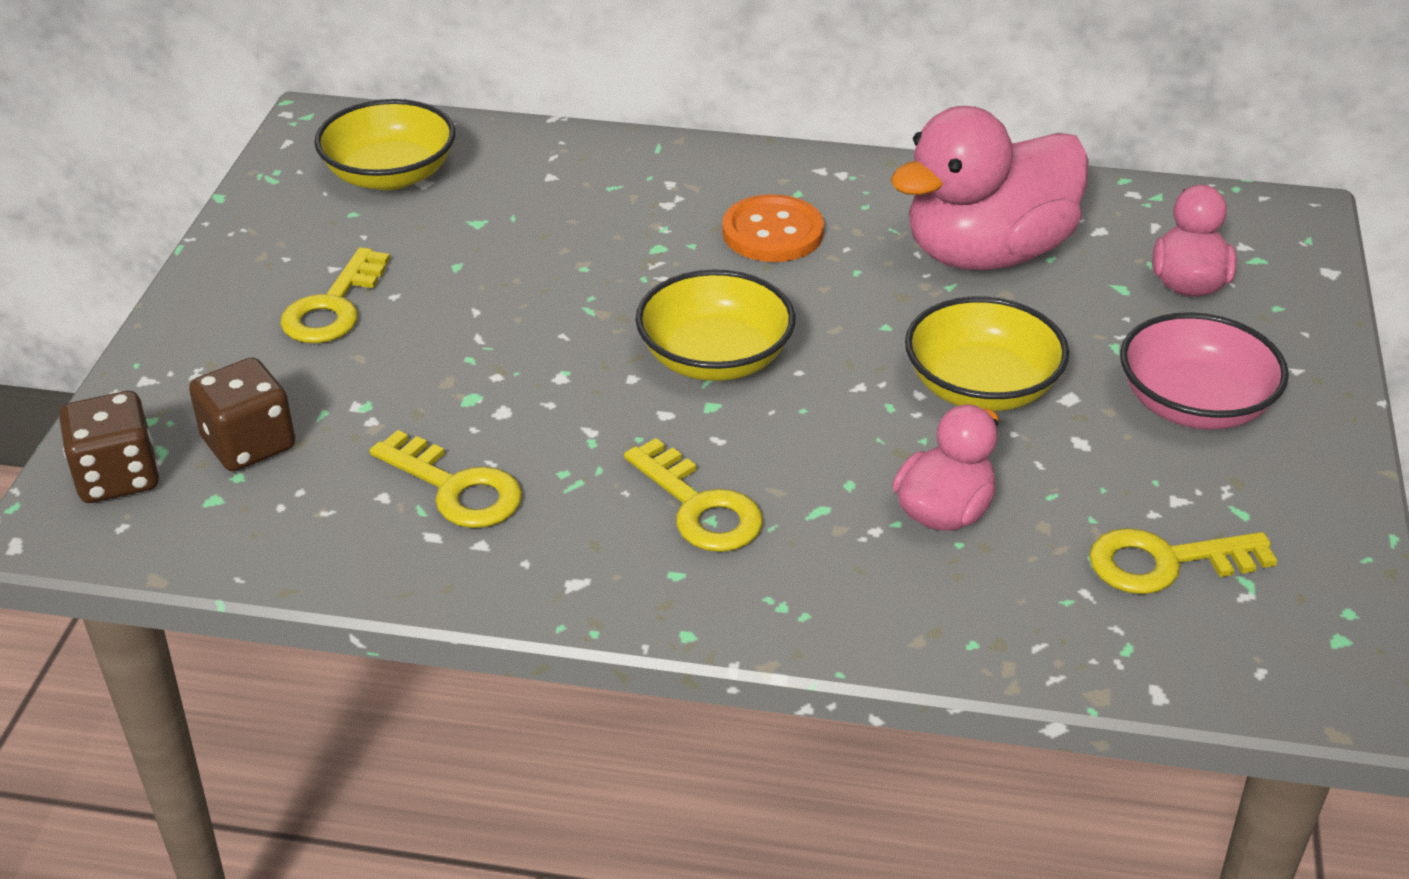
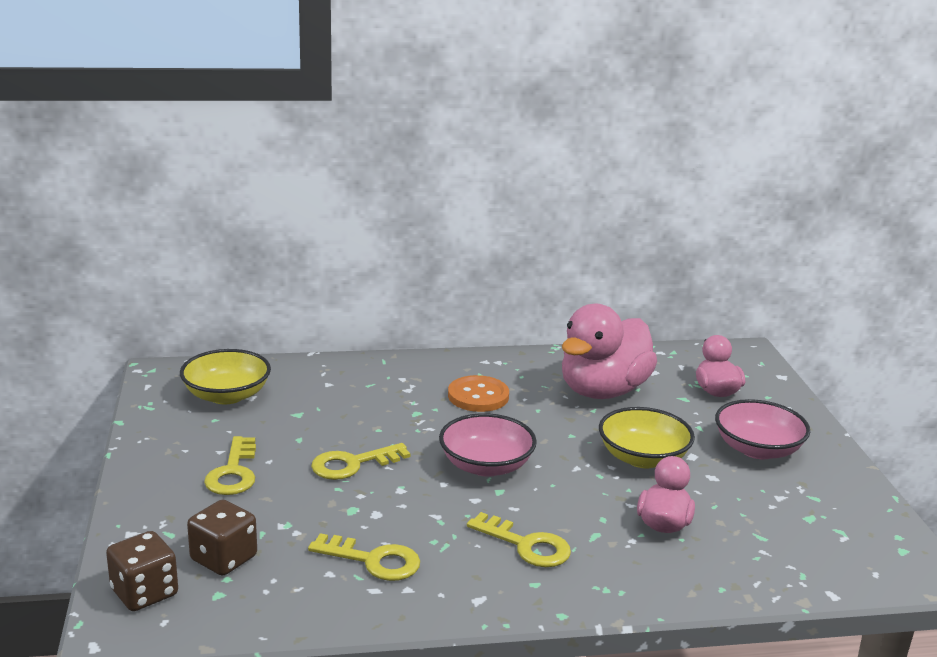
camera: 20 degrees left, 15 degrees down
yellow bowl [636,269,795,381] -> pink bowl [439,413,537,477]
yellow key [1089,528,1277,594] -> yellow key moved to [311,443,411,480]

